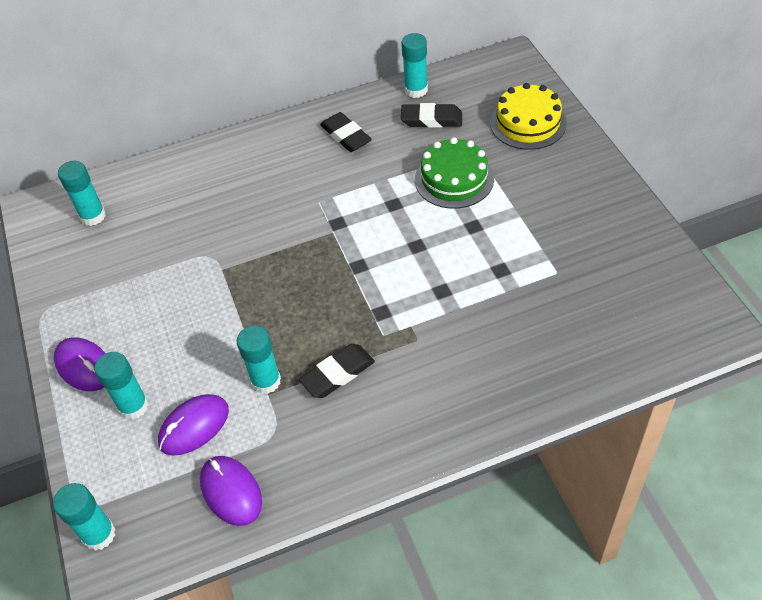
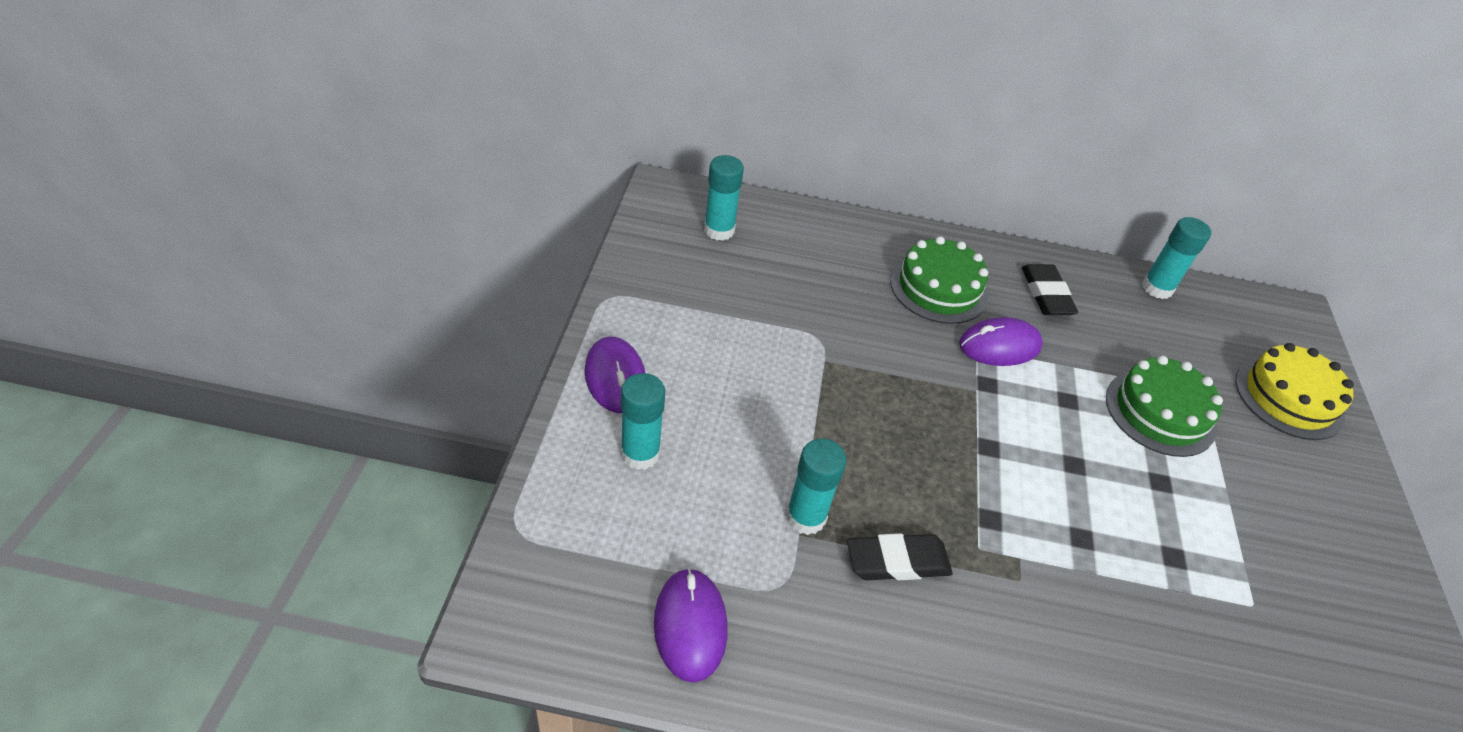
camera: 20 degrees right, 5 degrees down
turquoise glue stick [53,483,116,551] -> none
purple mouse [158,394,229,456] -> purple mouse moved to [959,317,1043,366]
black eraser [401,103,462,128] -> none
none -> green cake [890,236,988,324]

